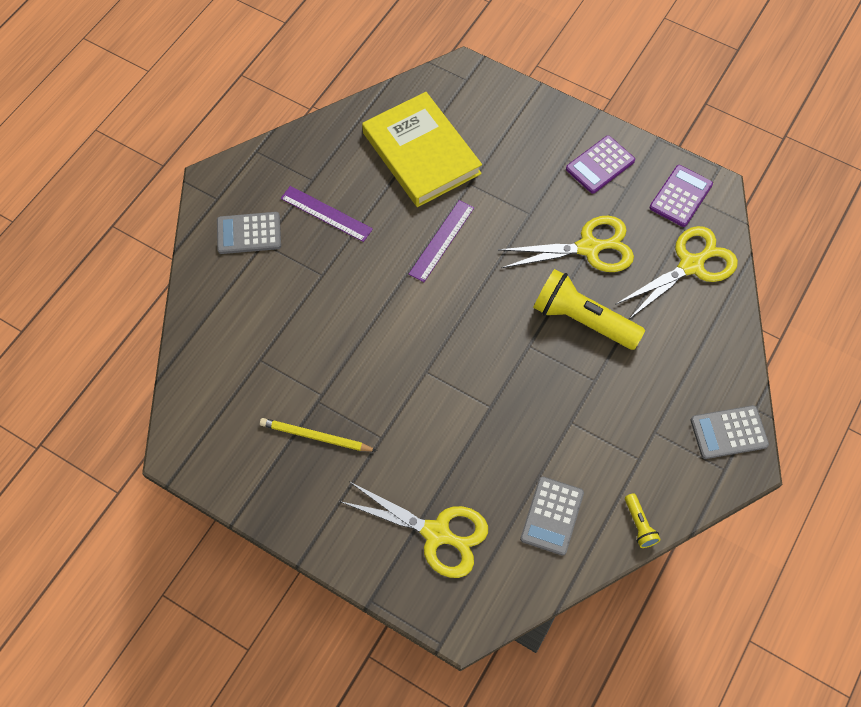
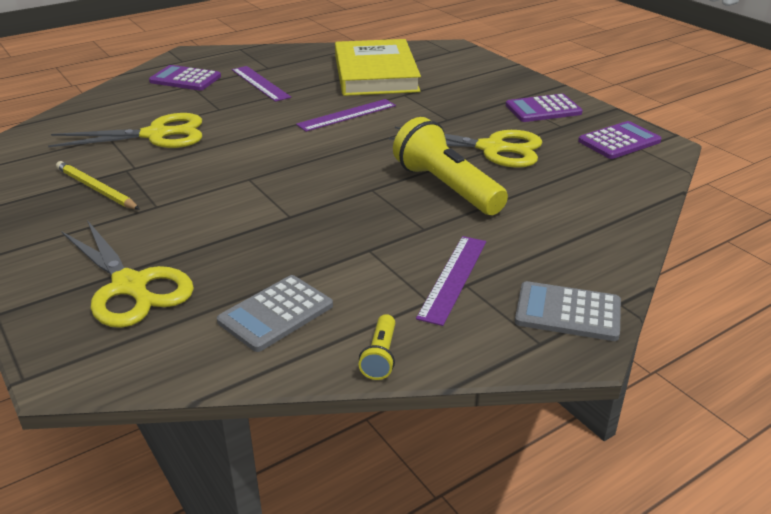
camera: 25 degrees right, 30 degrees down
grey calculator [217,212,281,254] -> purple calculator [149,65,221,90]
yellow scissors [615,226,738,319] -> yellow scissors moved to [48,113,202,148]
none -> purple ruler [416,236,486,326]

